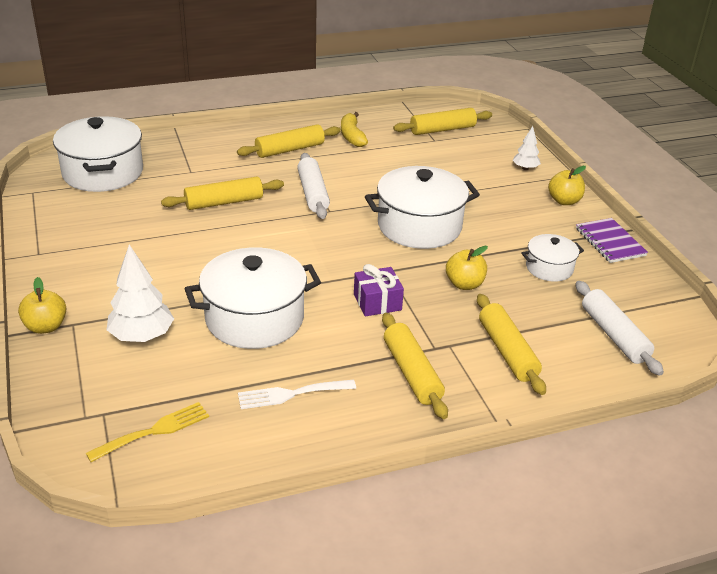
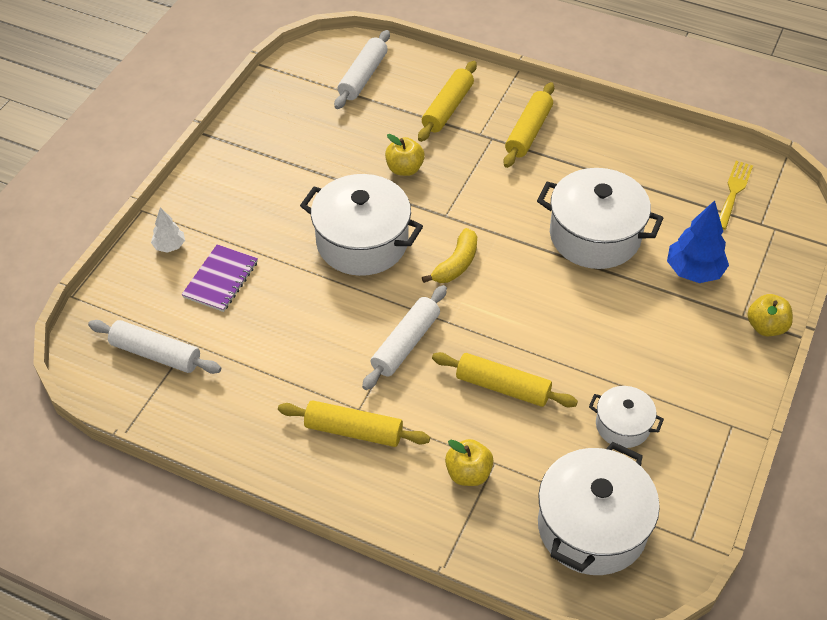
camera: 135 degrees left, 15 degrees up
yellow fork [86,402,209,462] -> yellow fork turned 105 degrees clockwise [719,161,753,230]
white tree [107,245,174,342] -> blue tree [667,200,729,283]
white fork [238,379,356,409] -> none
yellow banana [341,112,368,147] -> yellow banana moved to [422,228,477,283]
purple gift [354,264,404,317] -> none
yellow rolling pin [393,108,492,135] -> white rolling pin [88,320,221,374]
white pot [521,234,584,282] -> white pot moved to [589,386,664,448]
yellow apple [548,166,586,205] -> yellow apple moved to [445,439,494,486]
purple notebook [576,218,648,263] -> purple notebook moved to [181,244,258,312]

